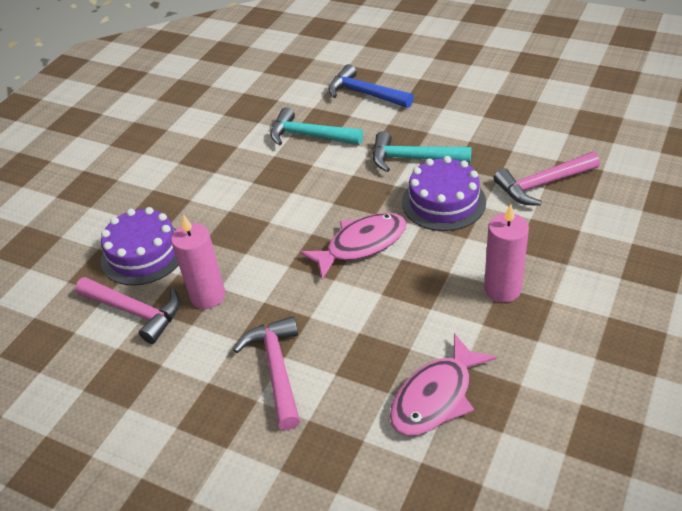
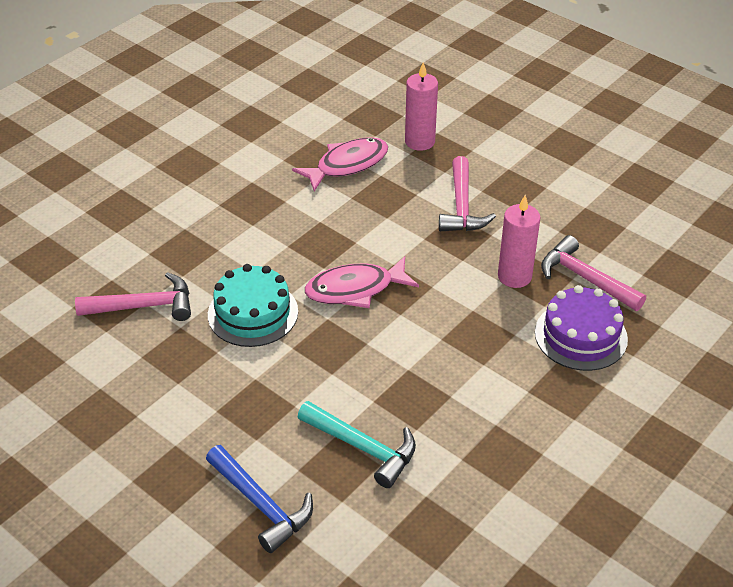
camera: 170 degrees left, 0 degrees up
turquoise hammer [373,131,472,172] -> none
purple cake [402,156,486,231] -> turquoise cake [208,264,298,347]
pink candle [484,204,529,302] -> pink candle moved to [405,62,438,151]

